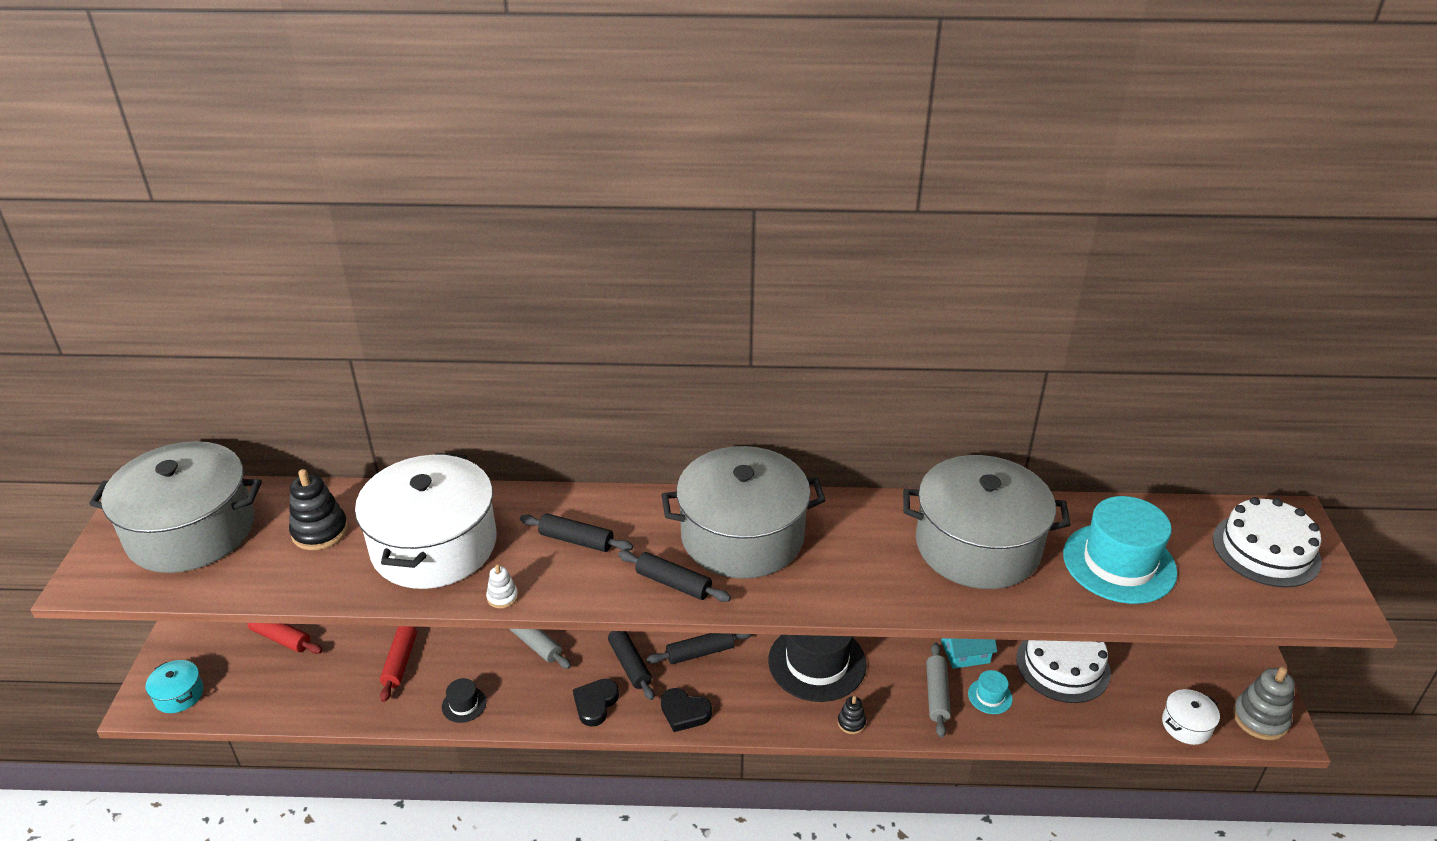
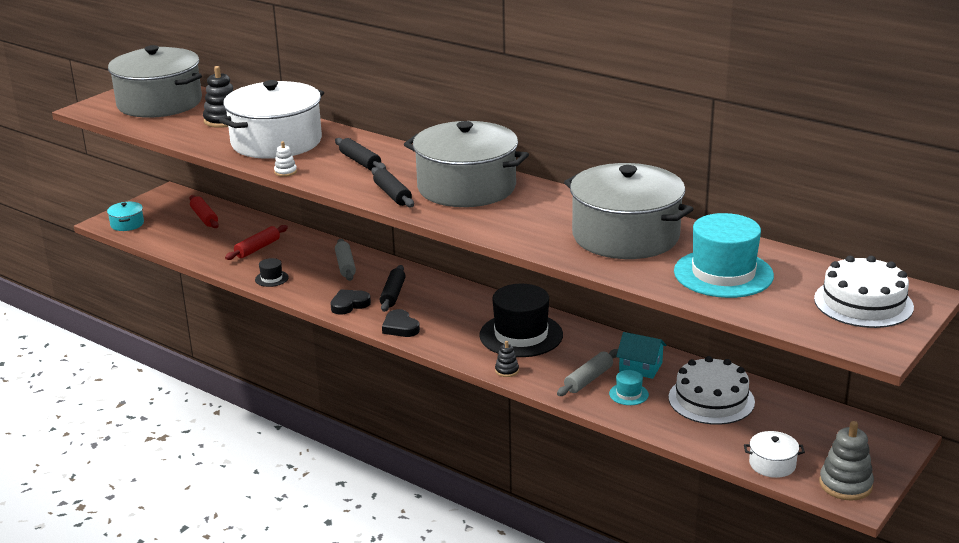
camera: 35 degrees right, 10 degrees down
black rolling pin [646,633,753,664] -> none

